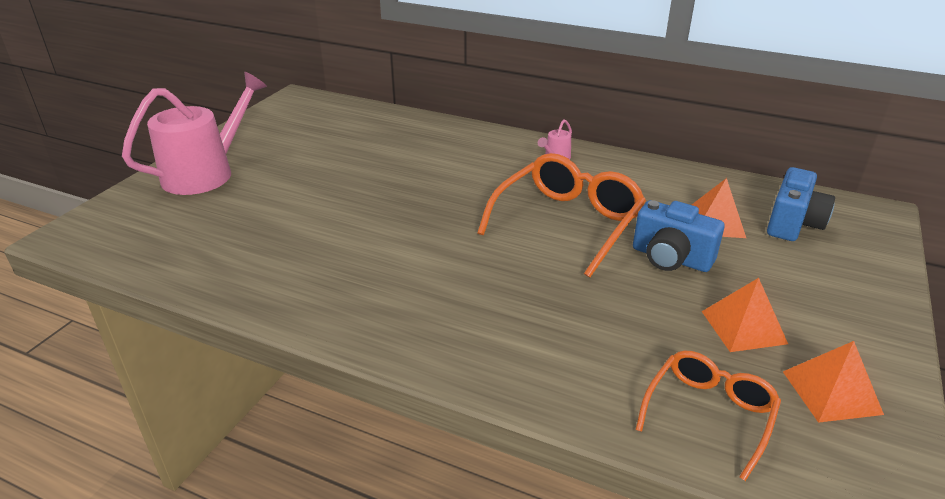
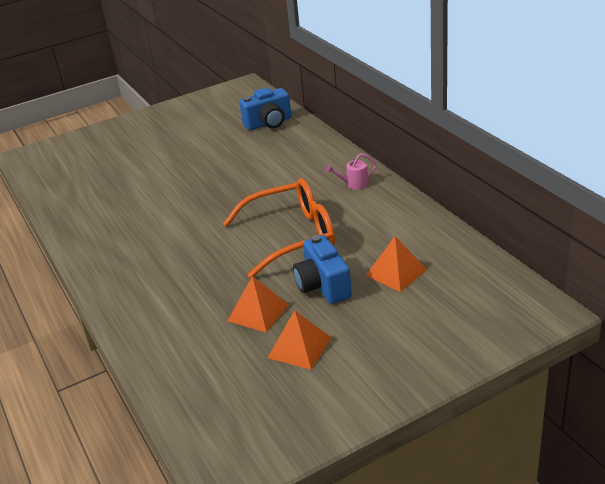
camera: 40 degrees right, 0 degrees up
pink watering can [122,72,267,195] -> none
orange glasses [636,350,781,481] -> none
blue camera [767,167,835,241] -> blue camera moved to [239,88,291,130]
orange pyramid [783,341,884,423] -> orange pyramid moved to [228,276,289,333]

